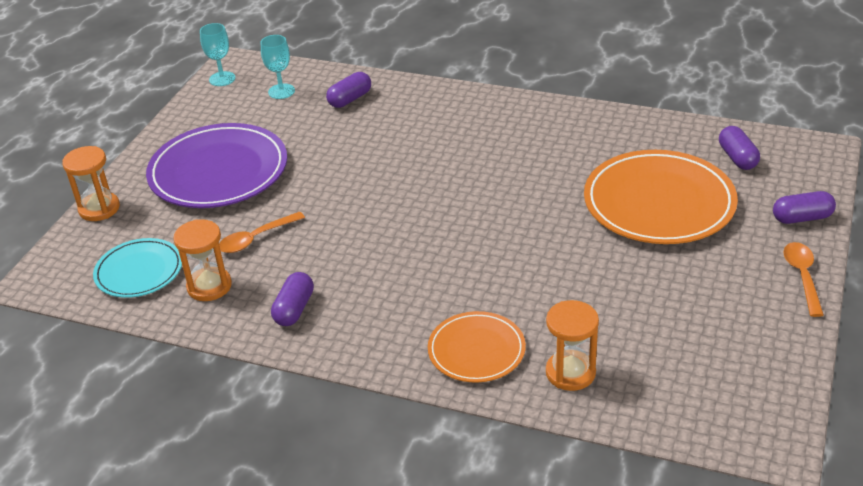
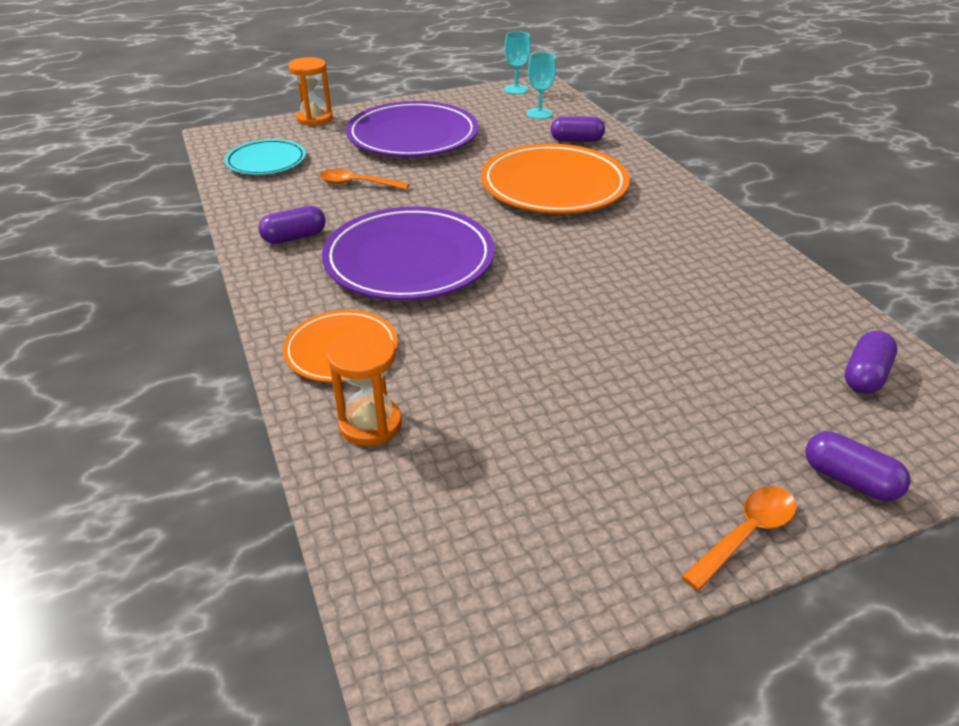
camera: 45 degrees right, 0 degrees up
orange hourglass [173,219,232,301] -> none
orange plate [584,150,738,244] -> orange plate moved to [481,143,630,213]
none -> purple plate [322,206,495,300]

